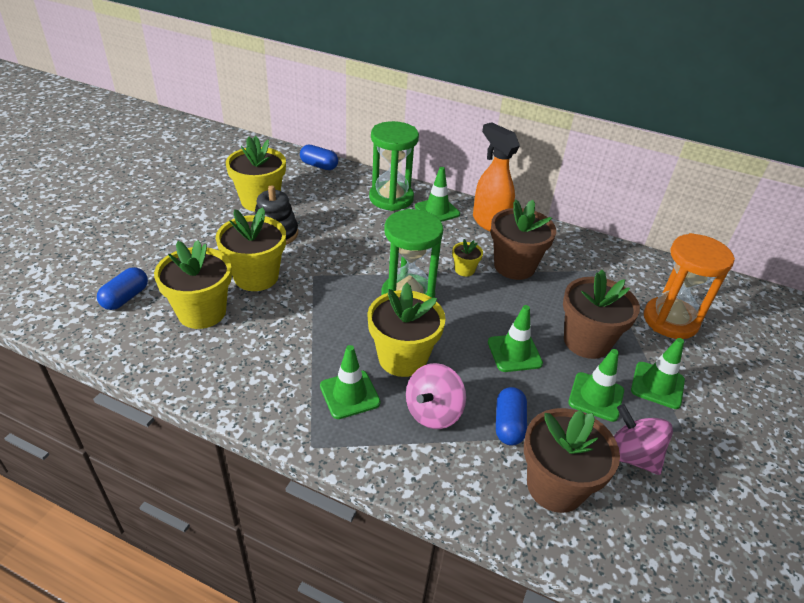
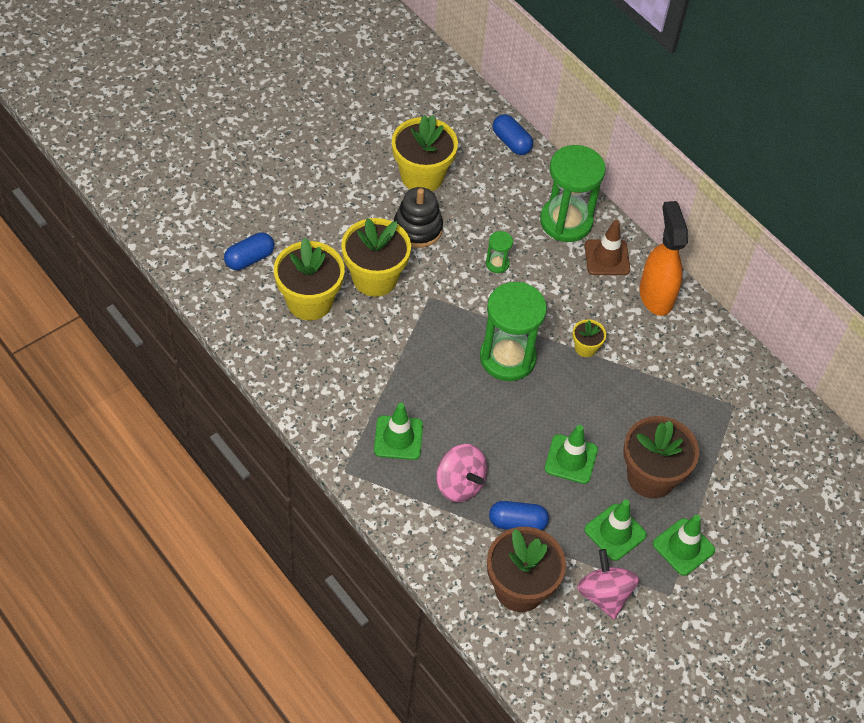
camera: 25 degrees right, 15 degrees up
yellow flower pot [367,283,446,377] -> none
pink spinning top [406,363,466,429] -> pink spinning top turned 105 degrees counterclockwise [436,444,487,502]
green traffic cone [415,167,460,222] -> brown traffic cone [585,220,630,275]
brown flower pot [491,199,556,280] -> none
blue capsule [496,387,527,446] -> blue capsule turned 60 degrees clockwise [489,501,549,530]
orange hourglass [644,233,735,339] -> none
none -> green hourglass [486,231,513,273]

